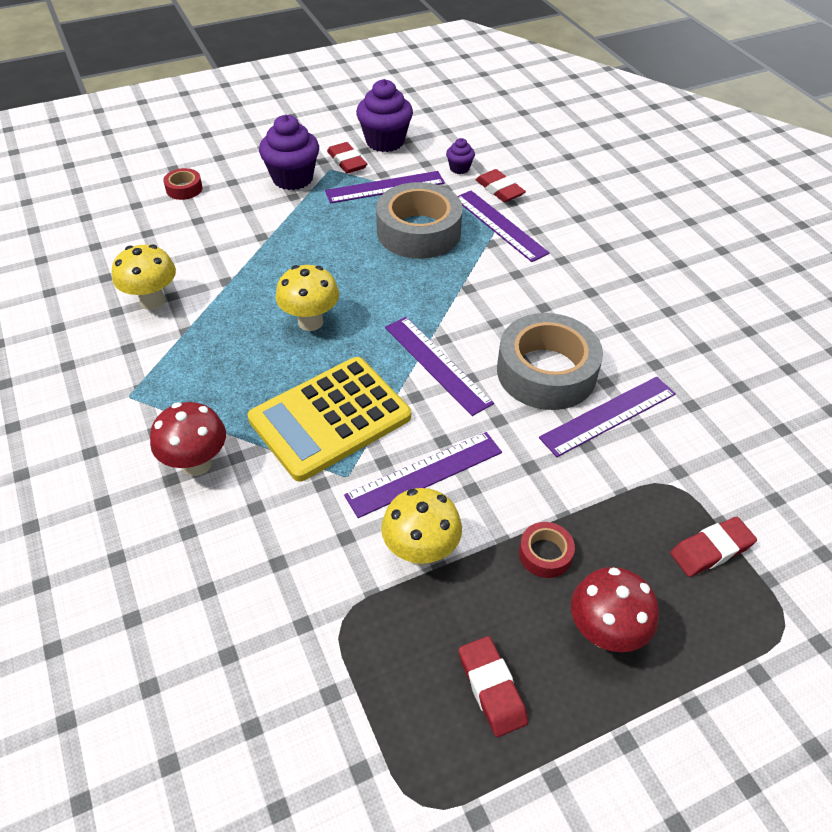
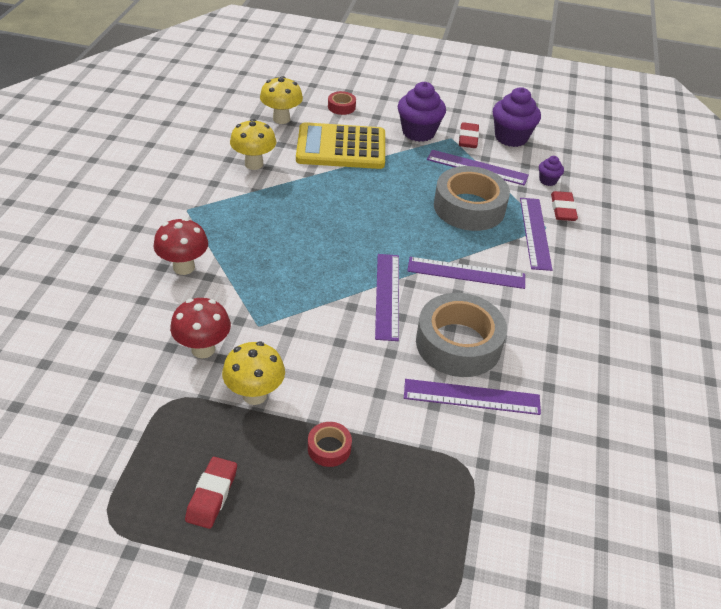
camera: 35 degrees right, 5 degrees down
yellow calculator [248,357,411,482] -> yellow calculator moved to [296,122,385,169]
yellow mushroom [276,265,339,331] -> yellow mushroom moved to [260,76,303,124]
purple ruler [344,432,502,518] -> purple ruler moved to [407,257,525,289]
red mushroom [571,567,659,652] -> red mushroom moved to [170,298,231,358]
red eraser [670,517,757,577] -> none

